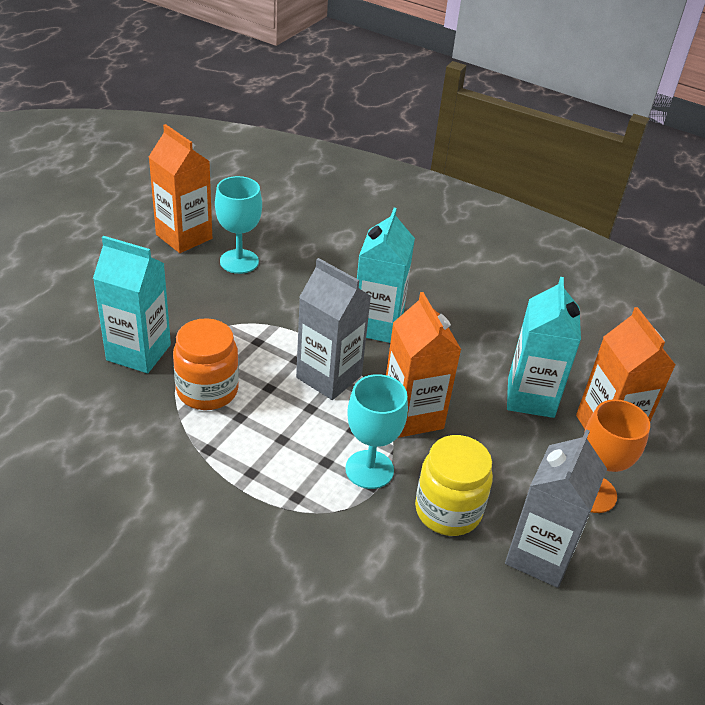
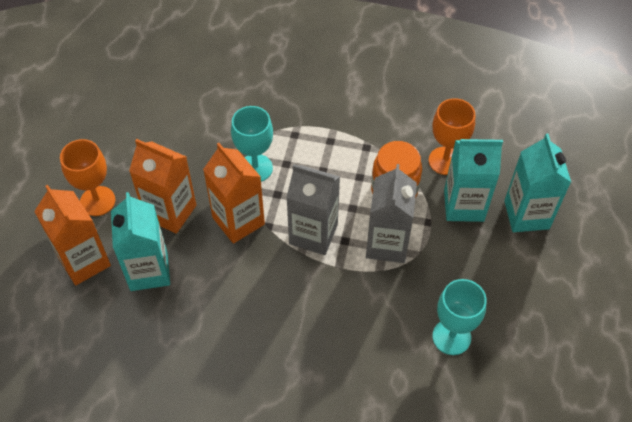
camera: 165 degrees right, 15 degrees up
orange carton [149,124,212,253] -> orange carton moved to [129,139,196,234]
turquoise carton [357,208,415,343] -> turquoise carton moved to [504,134,571,232]
yellow jar [415,435,493,536] -> none
grey carton [505,429,607,588] -> grey carton moved to [366,164,417,263]
none -> orange goblet [429,98,475,175]

